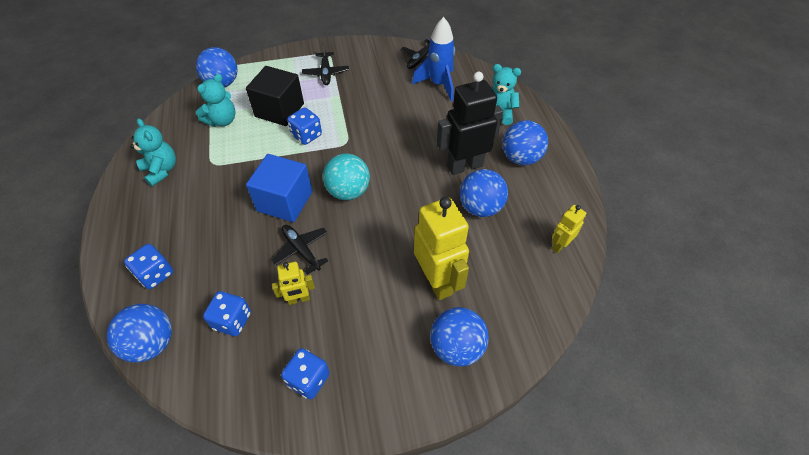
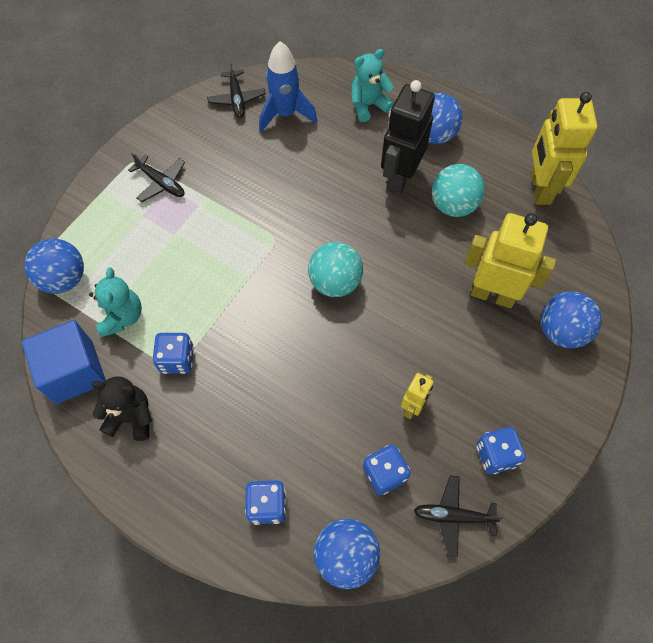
camera: 45 degrees left, 10 degrees up
turquoise teddy bear [130,118,176,186] -> black teddy bear [92,376,152,441]
black cube [246,66,304,126] -> none
blue cube [246,154,312,222] -> blue cube moved to [22,320,106,404]
black plane [271,225,328,275] -> black plane moved to [414,476,504,557]
blue dice [287,107,322,145] -> blue dice moved to [152,333,194,374]
blue ball [460,169,508,217] -> turquoise ball [432,164,485,217]
yellow robot [552,205,586,253] -> yellow robot [531,92,597,205], size x1.95

